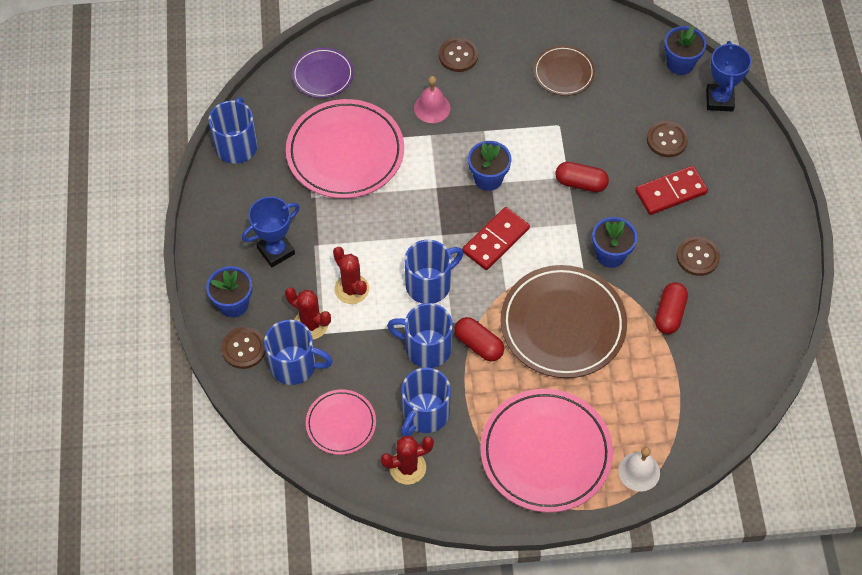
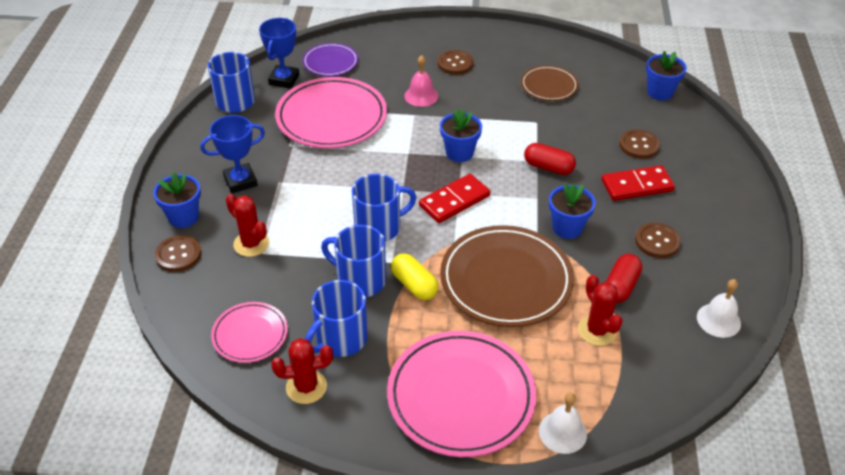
camera: 10 degrees right, 15 degrees down
blue mug [264,320,333,385] -> none
red cactus [333,247,369,304] -> red cactus moved to [578,275,623,346]
red capsule [454,317,504,362] -> yellow capsule [391,253,439,300]
blue trophy [706,41,752,112] -> blue trophy moved to [259,18,299,89]
none -> white bell [697,279,741,338]

